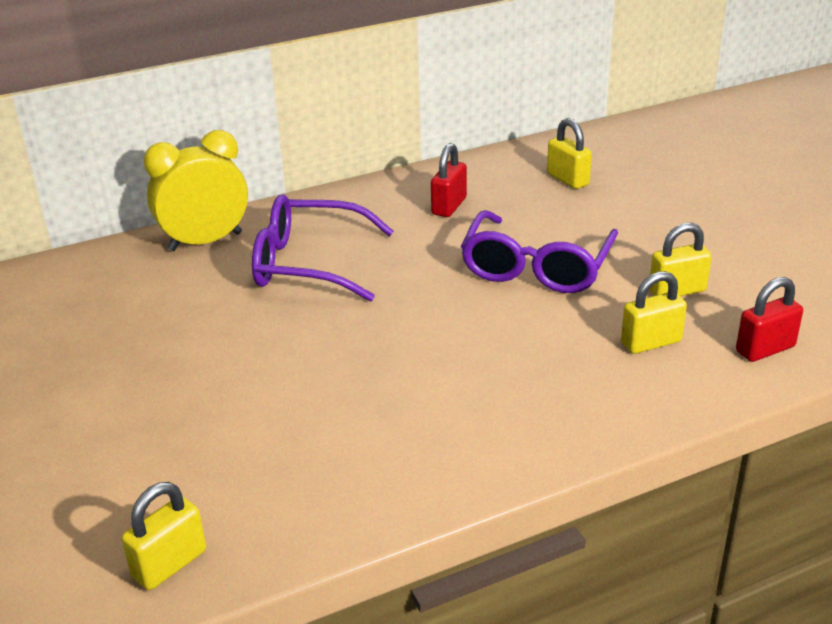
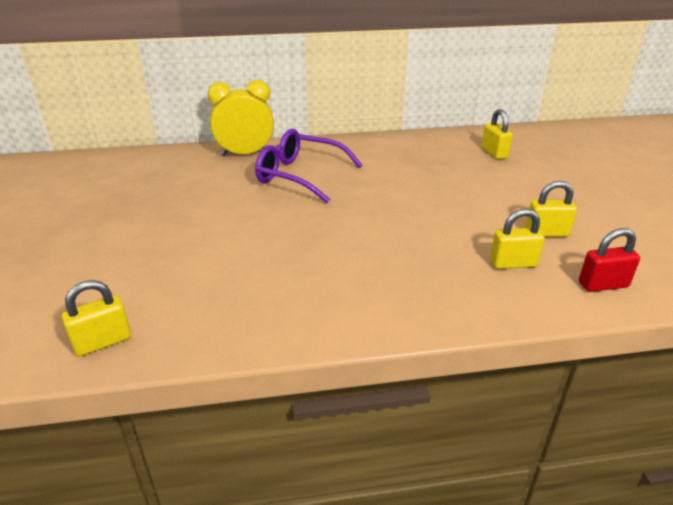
camera: 15 degrees right, 0 degrees up
red padlock [431,143,467,217] -> none
purple glasses [461,210,618,293] -> none

